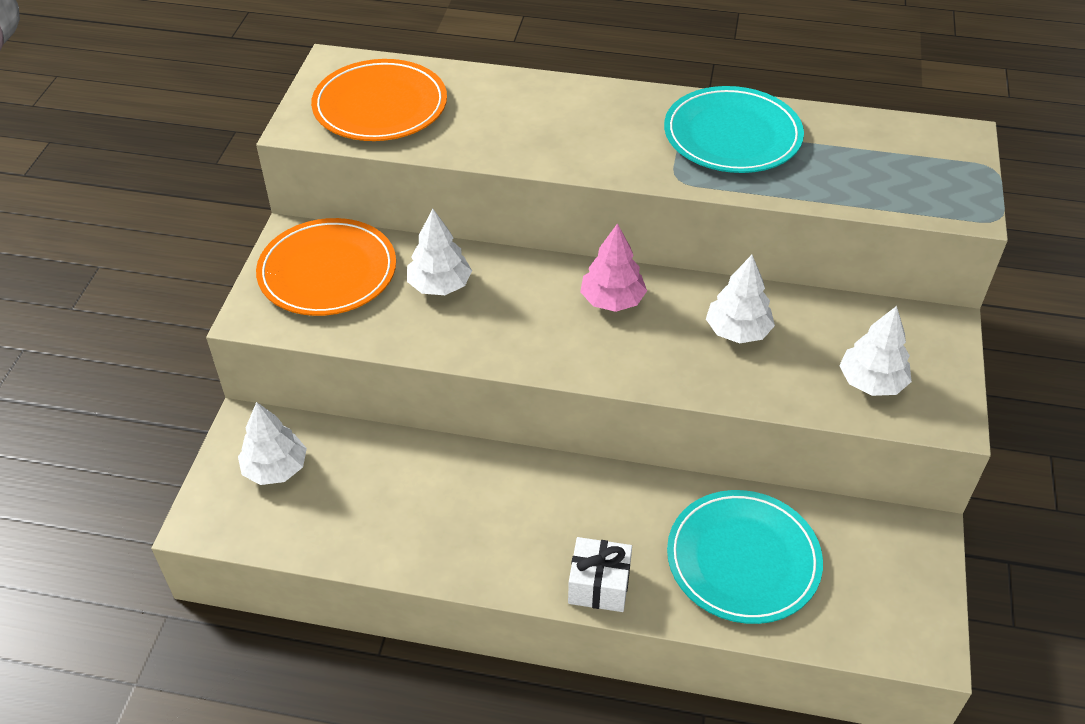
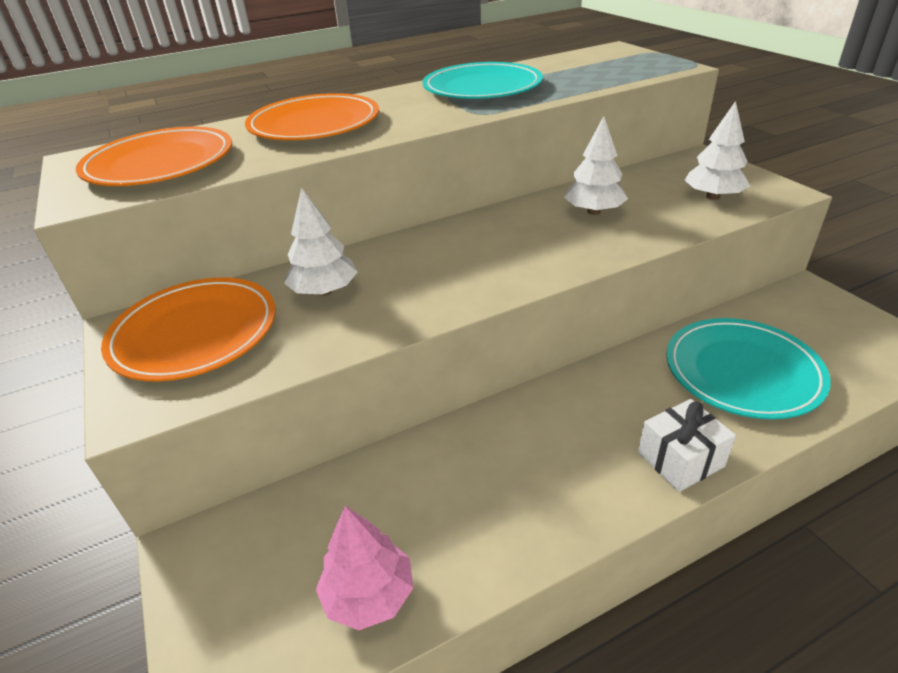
camera: 35 degrees left, 10 degrees down
white tree [238,402,307,485] -> none
pink tree [580,223,647,312] -> pink tree moved to [316,506,413,630]
none -> orange plate [245,93,379,140]

